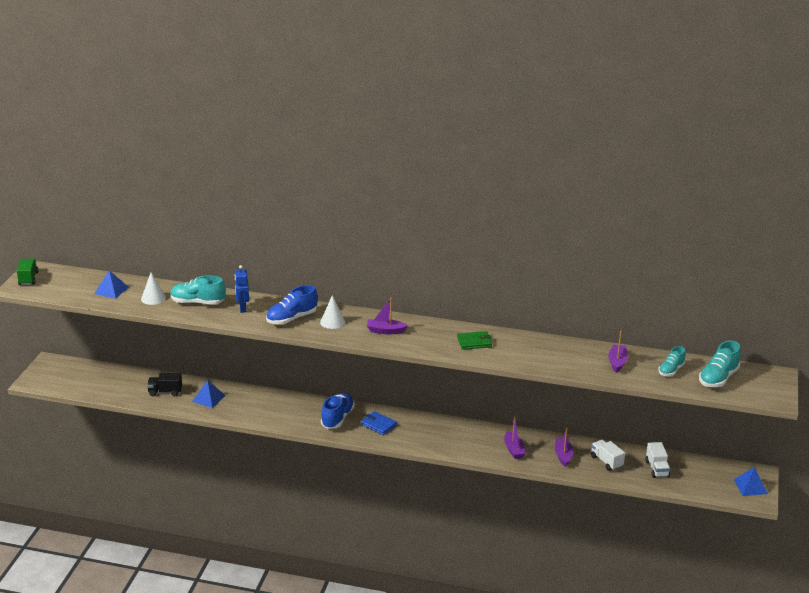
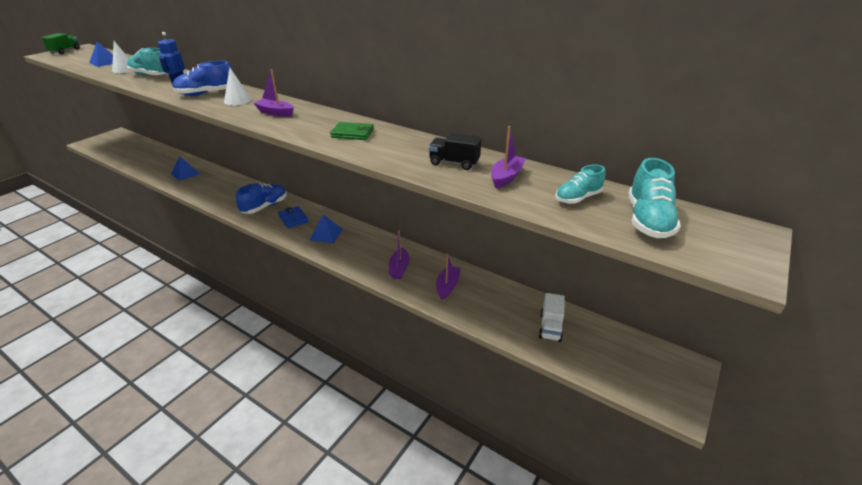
camera: 20 degrees right, 5 degrees up
black truck [147,373,182,396] -> black truck moved to [429,133,481,170]
white truck [591,440,625,471] -> none
turquoise shoe [699,341,741,387] -> turquoise shoe turned 45 degrees counterclockwise [629,158,681,238]
blue pyramid [734,467,768,496] -> blue pyramid moved to [309,215,343,243]

